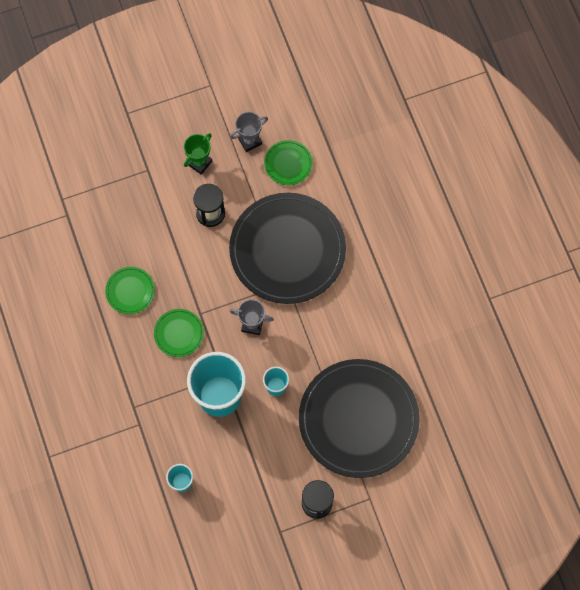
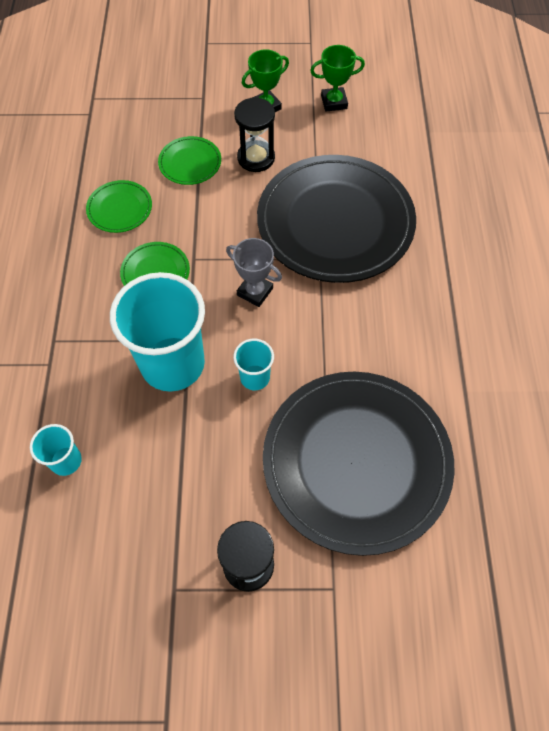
camera: 20 degrees right, 10 degrees down
grey trophy [230,112,268,152] -> green trophy [310,45,365,112]
green plate [264,140,313,185] -> green plate moved to [158,136,221,185]

